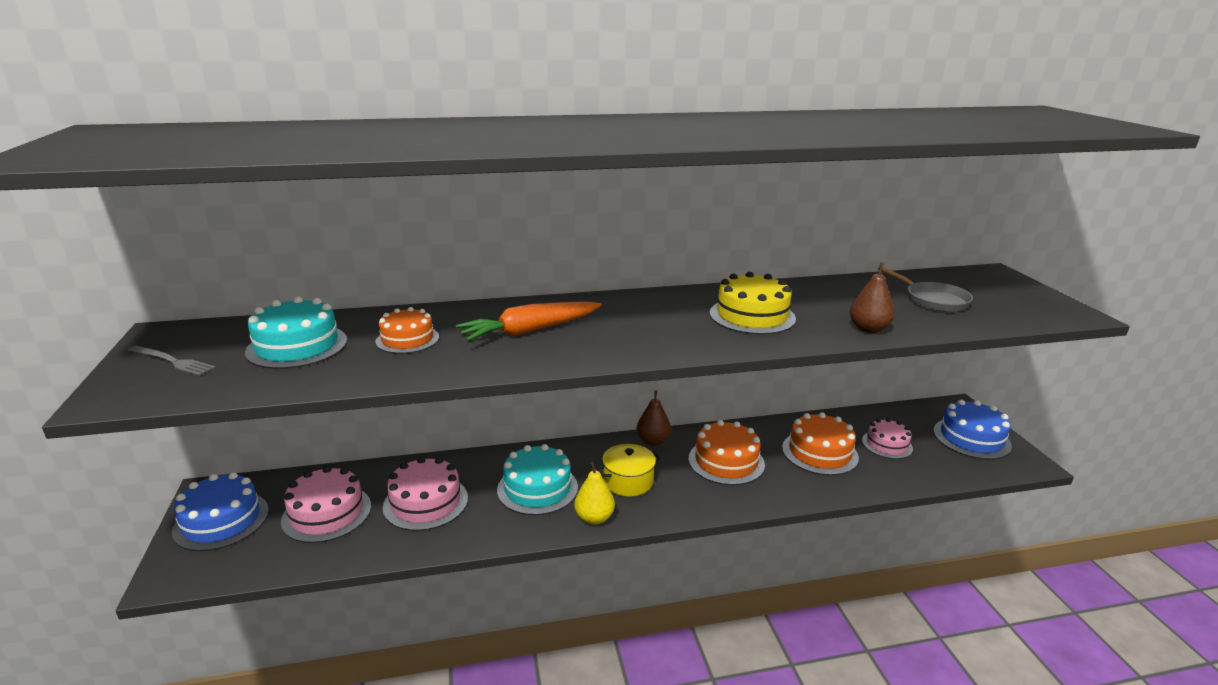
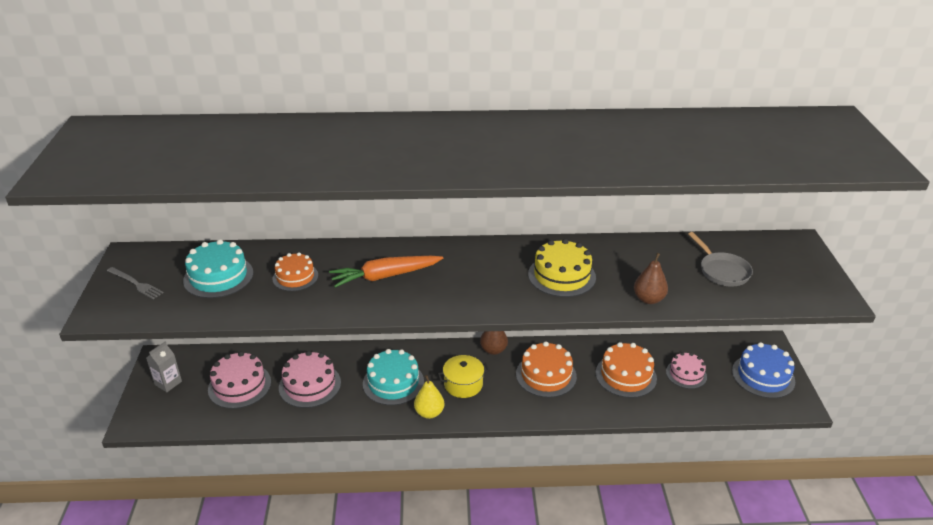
camera: 10 degrees right, 10 degrees up
blue cake [172,472,269,551] -> grey carton [146,342,182,392]

